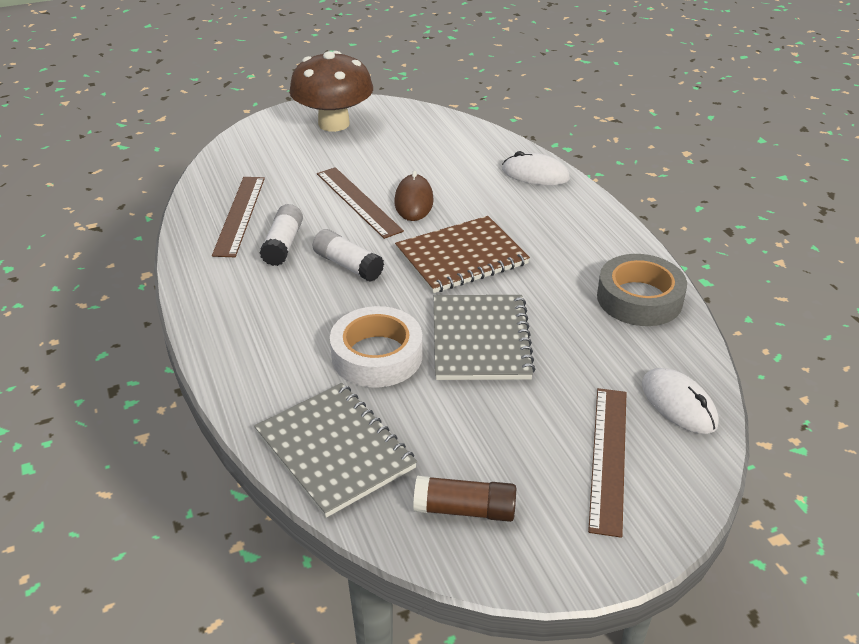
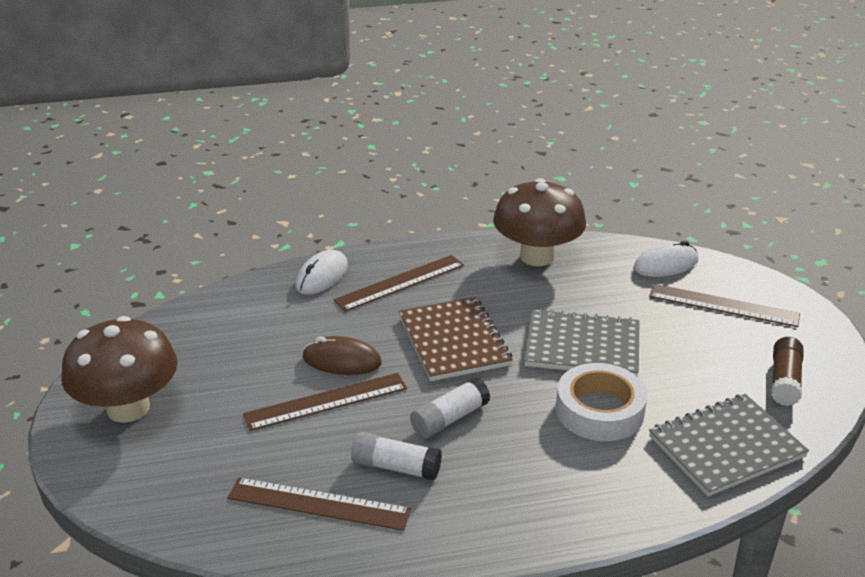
camera: 80 degrees left, 5 degrees down
grey tape [597,254,687,326] -> brown mushroom [493,178,586,266]
none -> brown ruler [333,255,464,312]

